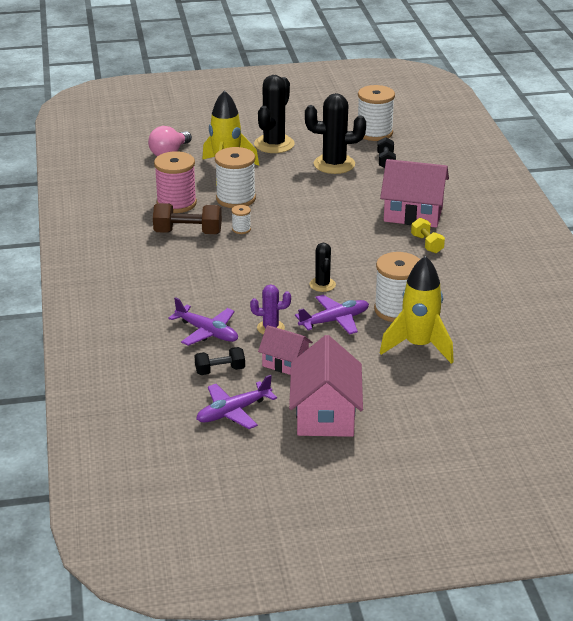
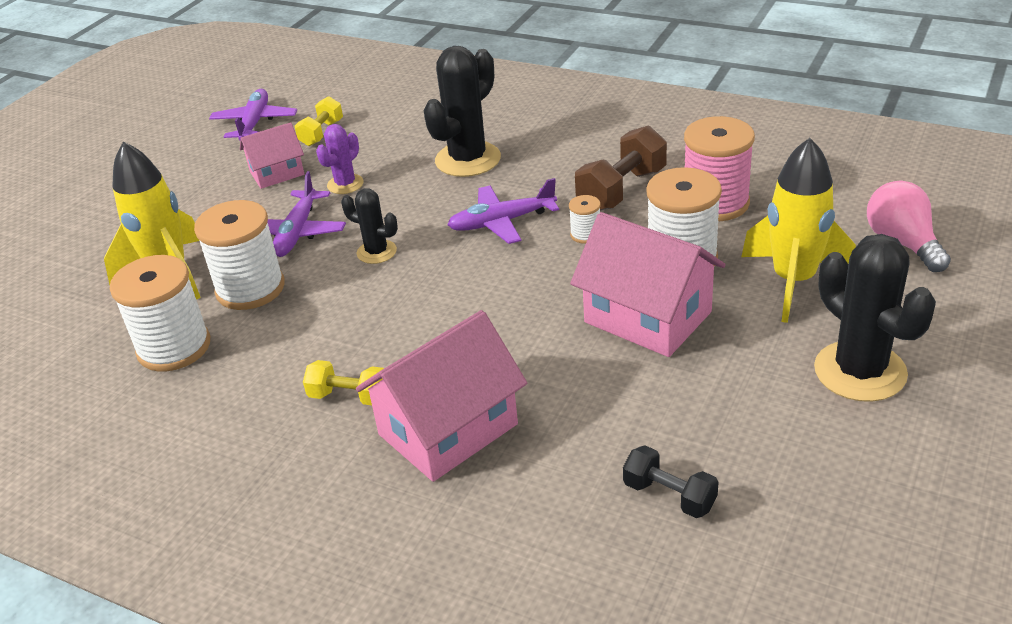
camera: 130 degrees right, 5 degrees up
purple plane [168,297,238,346] -> purple plane moved to [447,178,559,244]
black dumbbell [194,347,245,375] -> yellow dumbbell [295,96,343,146]
pink house [289,335,363,437] -> pink house moved to [570,212,725,357]
black cactus [305,93,366,174] -> black cactus moved to [424,46,501,177]
white spool [358,85,395,141] -> white spool moved to [110,255,210,372]

